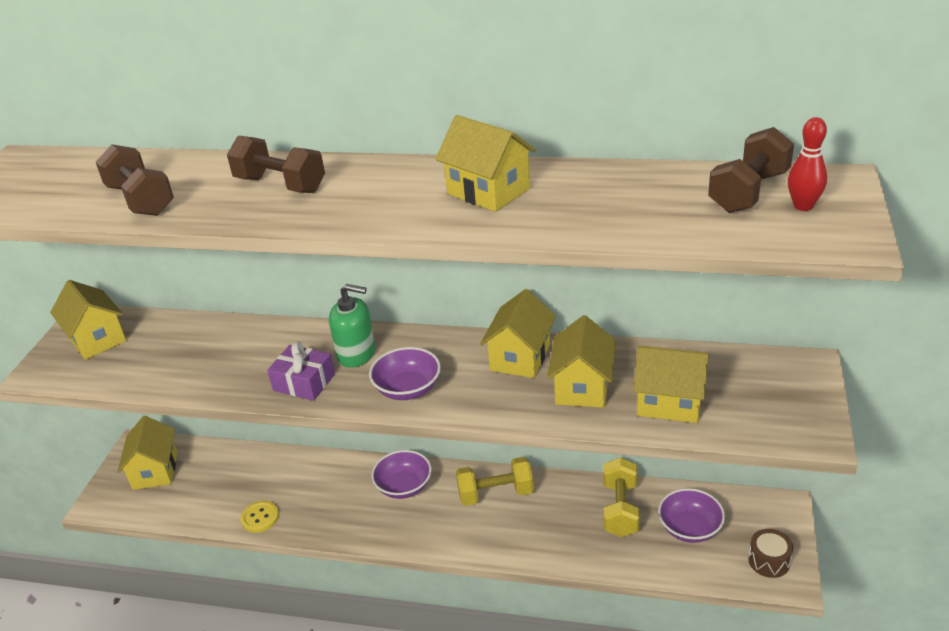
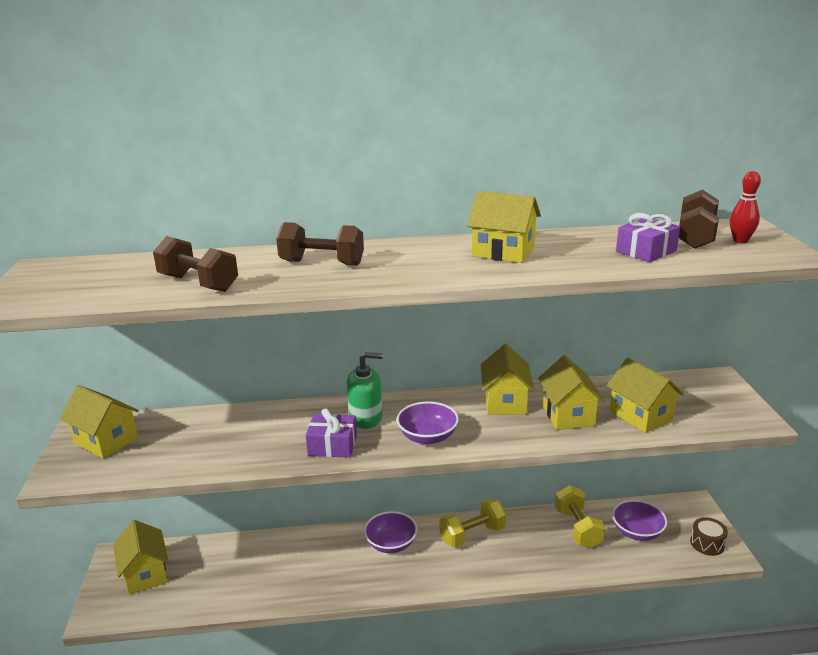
camera: 20 degrees left, 10 degrees down
yellow button [240,501,279,533] -> none
yellow house [633,346,709,423] -> yellow house turned 60 degrees clockwise [607,358,684,433]
none -> purple gift [616,213,680,262]

